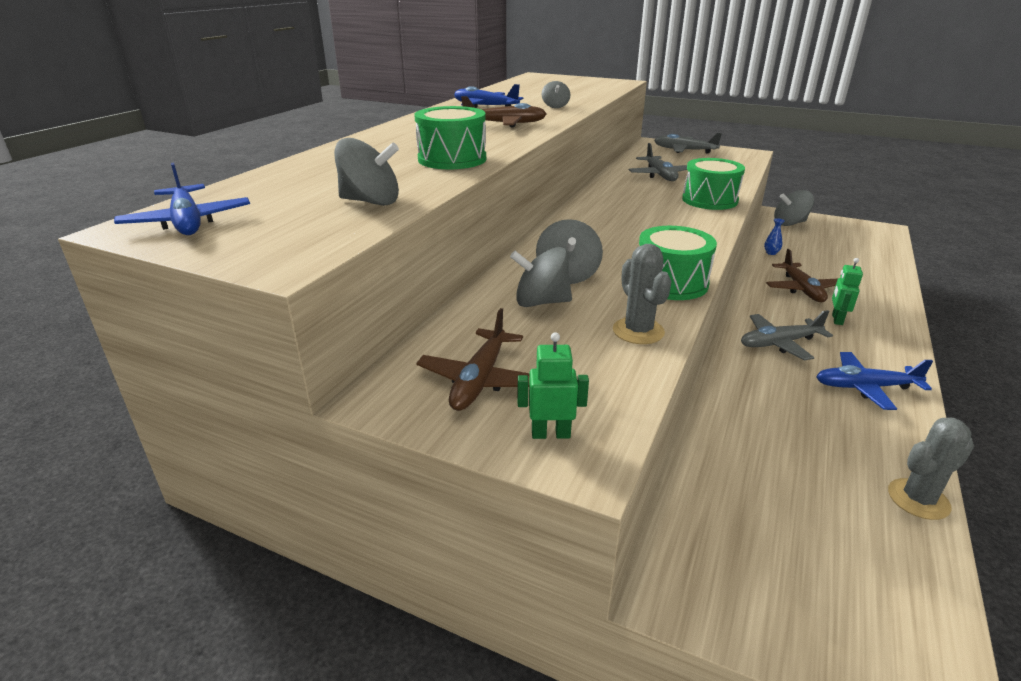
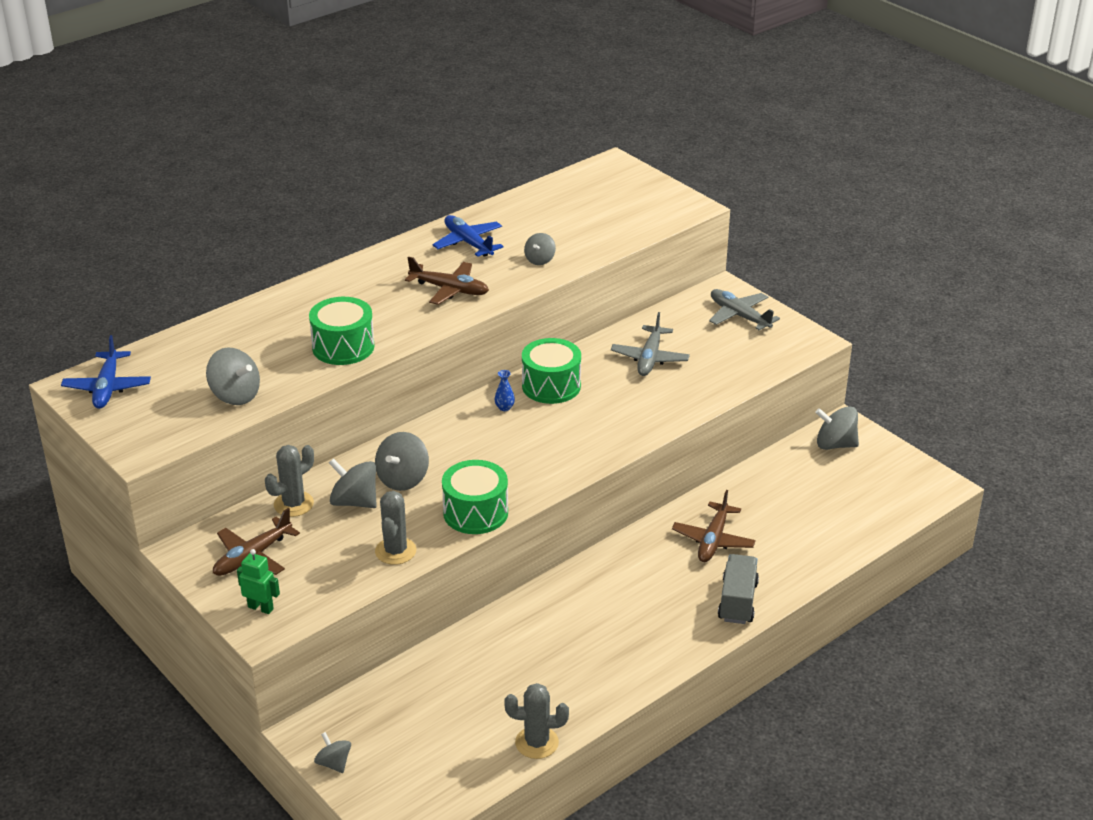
camera: 25 degrees right, 5 degrees up
green drum [682,158,745,210] -> green drum moved to [522,338,581,404]
grey plane [741,310,833,361] -> none
blue vase [764,218,785,255] -> blue vase moved to [495,370,515,411]
blue plane [816,352,933,410] -> none
green robot [832,258,863,325] -> none
none -> grey cactus [265,445,314,517]
none -> grey spinning top [314,732,351,773]
none -> grey truck [718,554,759,624]

